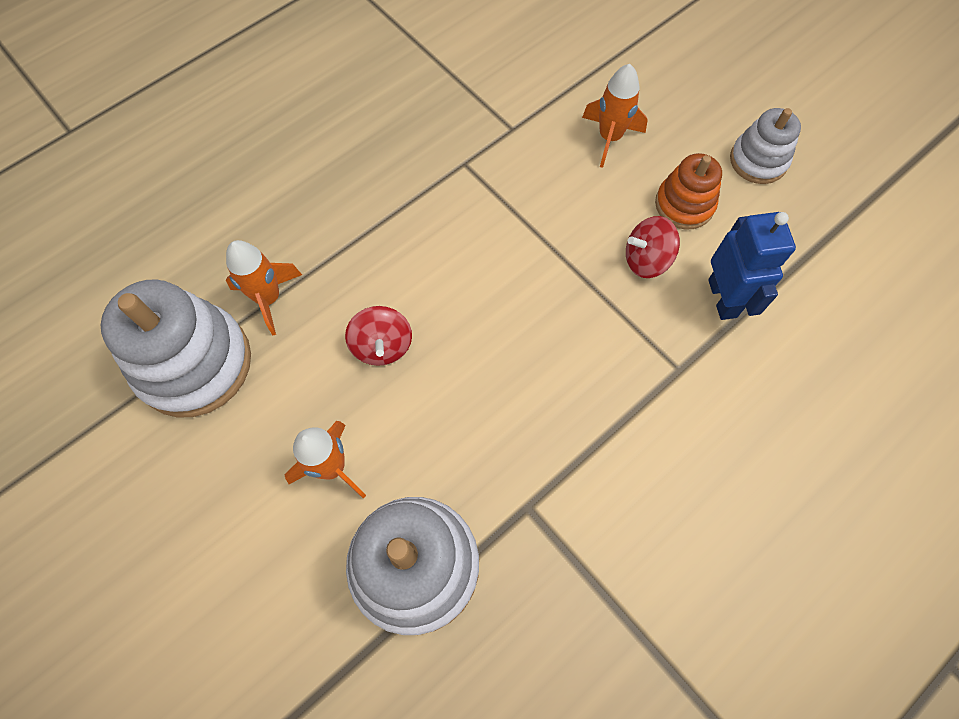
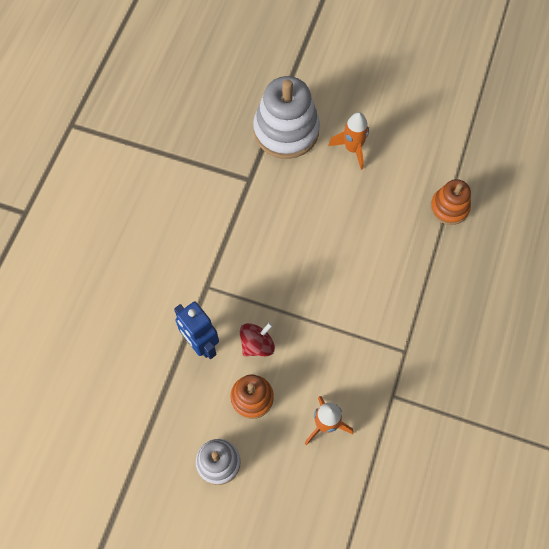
camera: 150 degrees right, 0 degrees up
white stacking toy [101,279,251,418] -> none
orange rocket [226,240,302,336] -> orange stacking toy [430,179,471,225]
red spinning top [345,306,412,366] -> none

